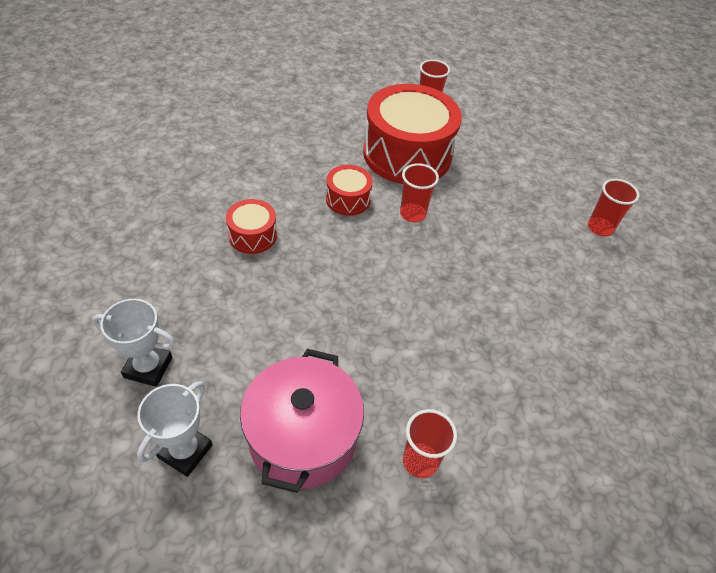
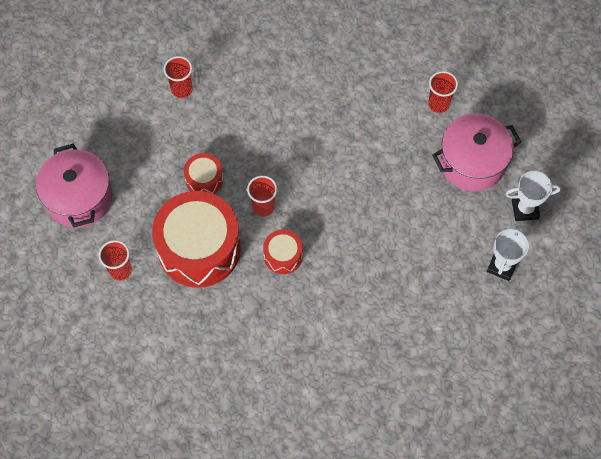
camera: 120 degrees left, 15 degrees up
white trophy [92,299,175,387] -> white trophy turned 45 degrees clockwise [487,225,529,281]
red drum [226,199,277,254] -> red drum moved to [184,153,223,194]
none -> pink pot [36,144,112,228]

